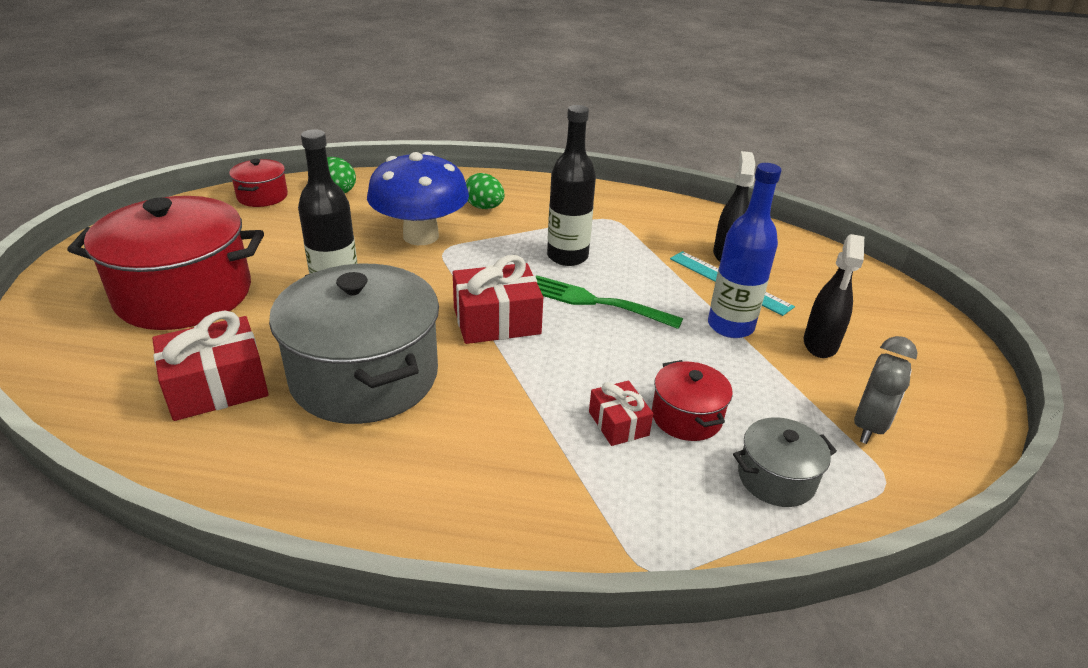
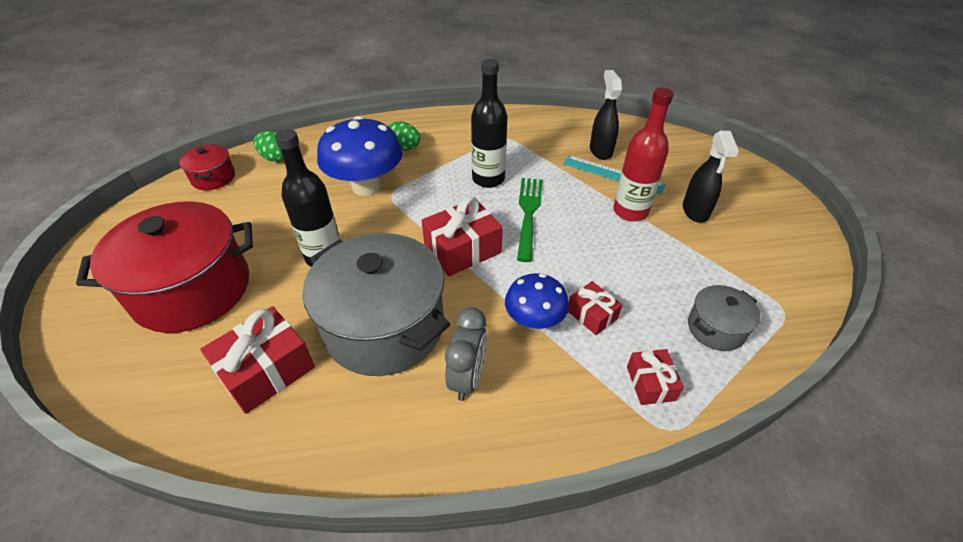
camera: 15 degrees left, 10 degrees up
green fork [536,275,683,329] -> green fork turned 90 degrees clockwise [517,178,542,262]
red pot [652,360,733,441] -> none
blue bottle [708,163,781,338] -> red bottle [613,88,674,221]
grey clock [854,336,918,444] -> grey clock moved to [445,307,487,401]
none -> blue mushroom [505,273,569,330]
none -> red gift [627,349,684,405]

